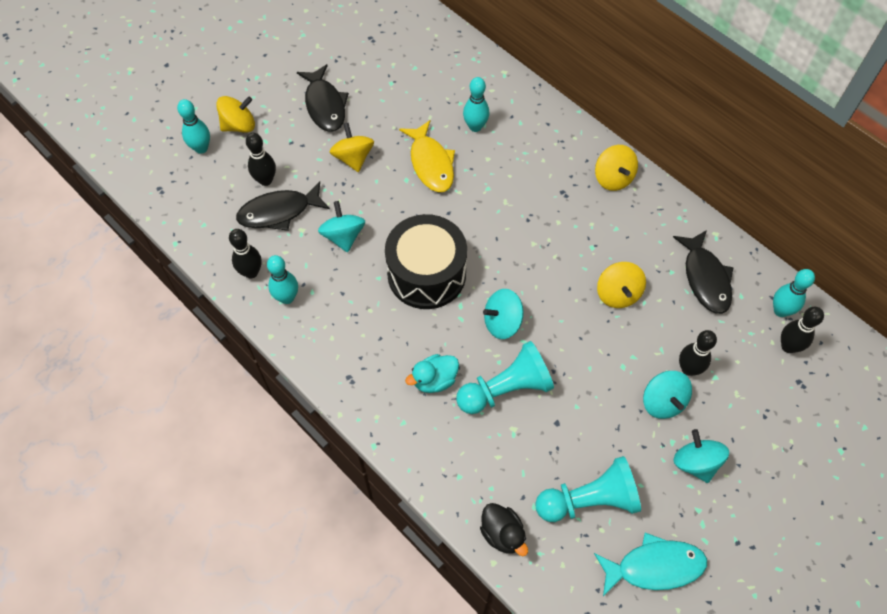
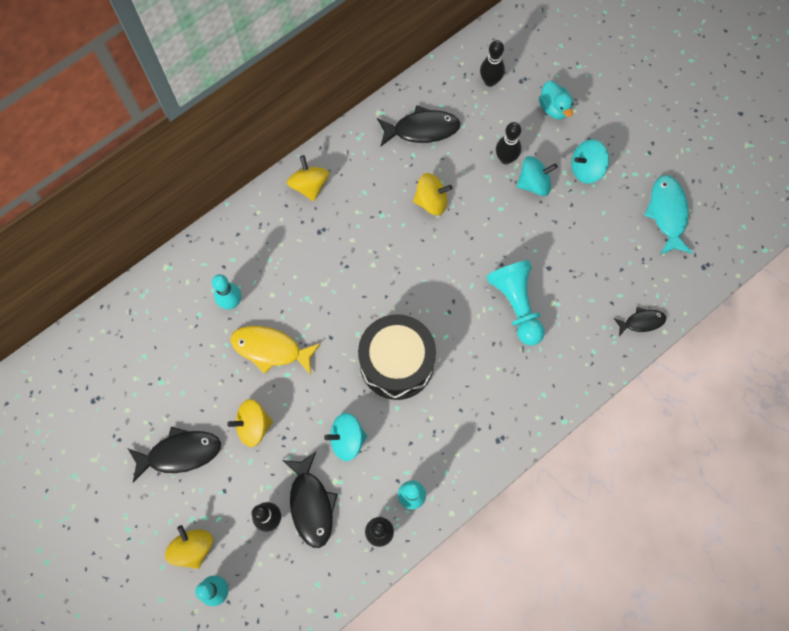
camera: 85 degrees left, 10 degrees up
yellow fish [399,120,455,192] -> yellow fish turned 150 degrees counterclockwise [231,326,321,375]
turquoise duck [405,354,459,393] -> turquoise duck moved to [539,81,573,120]
black duck [480,503,528,556] -> black fish [614,307,666,336]
turquoise spinning top [483,289,524,339] -> none
turquoise pawn [535,456,641,522] -> none
yellow spinning top [595,145,638,191] -> yellow spinning top turned 90 degrees counterclockwise [287,155,329,201]
turquoise bowling pin [773,269,815,317] -> none

